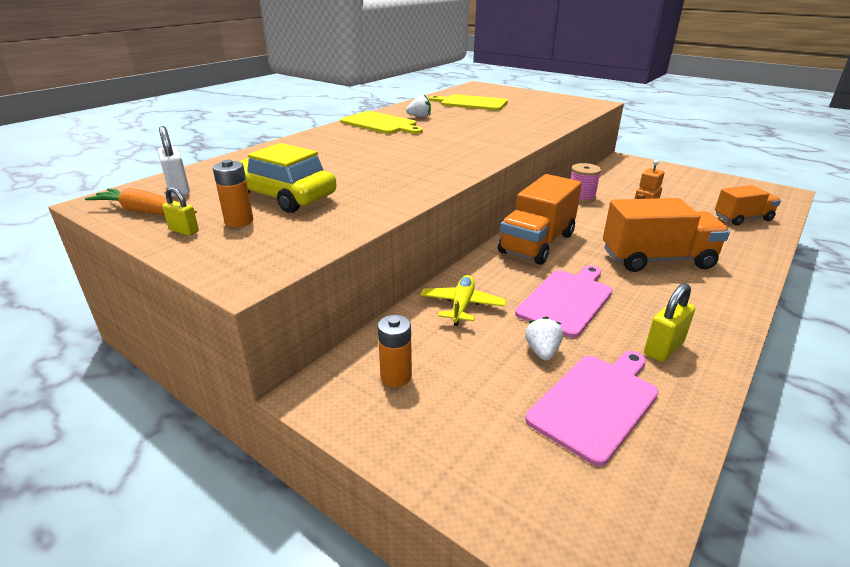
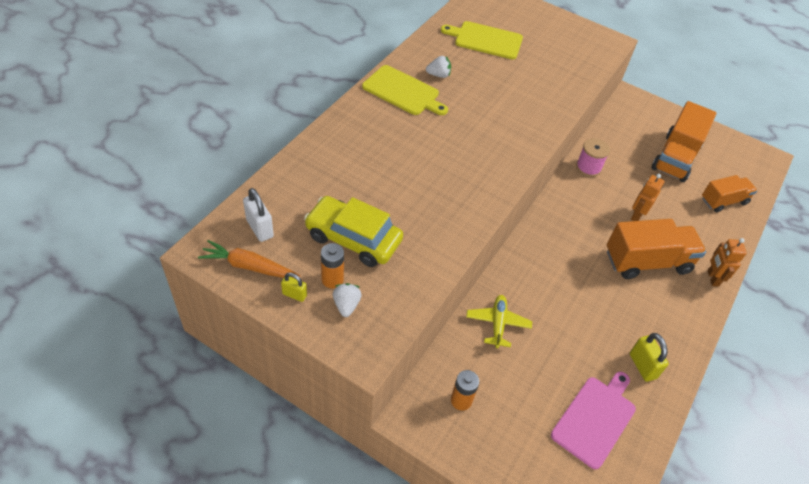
camera: 10 degrees left, 20 degrees up
orange truck [498,174,582,265] -> orange truck moved to [651,101,716,182]
pink cutting board [515,265,612,338] -> none
white strawberry [525,316,563,361] -> white strawberry moved to [333,283,362,317]
yellow padlock [644,283,695,362] -> yellow padlock turned 60 degrees counterclockwise [630,333,669,382]
none -> orange robot [708,238,747,287]

